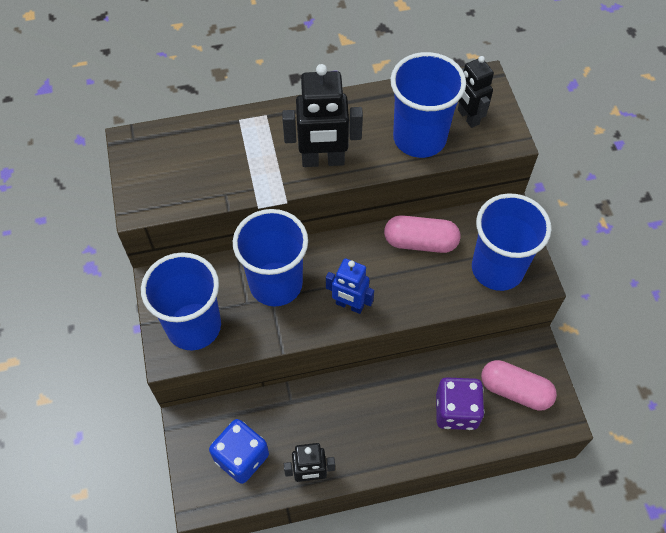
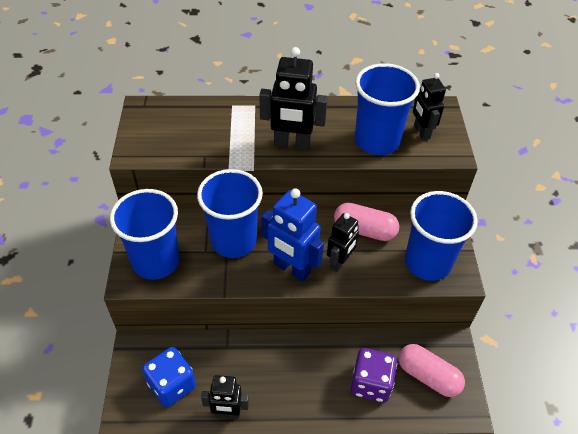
camera: 10 degrees right, 10 degrees down
blue robot [326,258,374,314] -> blue robot [261,188,324,281], size x1.54
none -> black robot [327,213,359,272]

